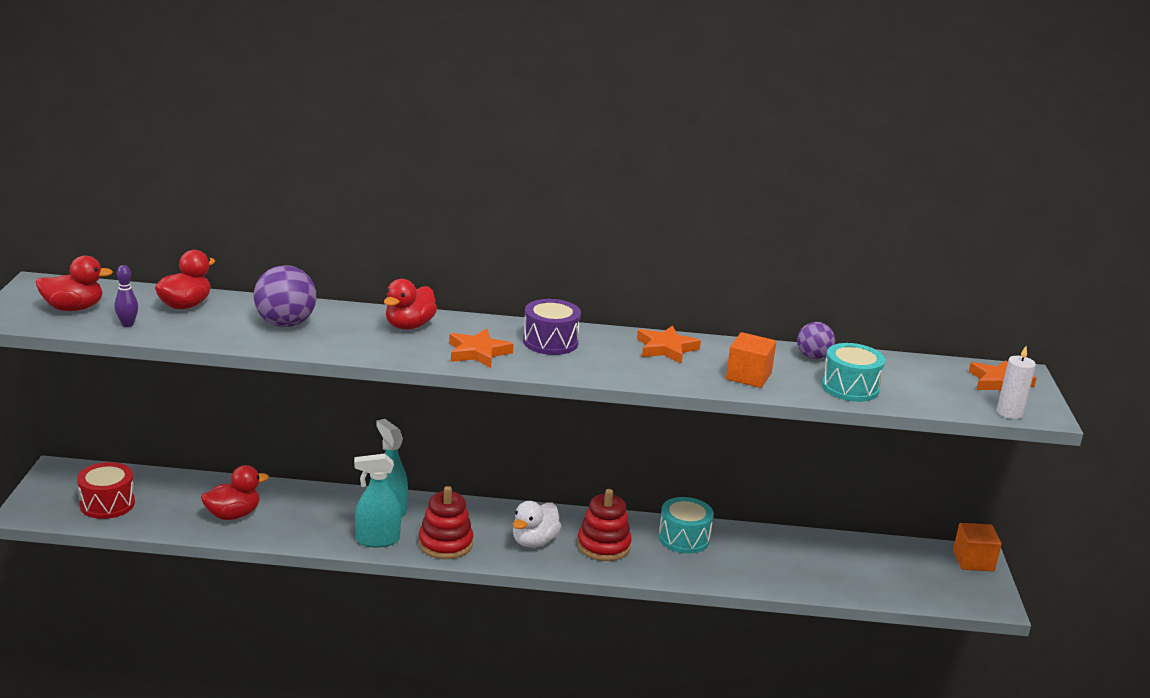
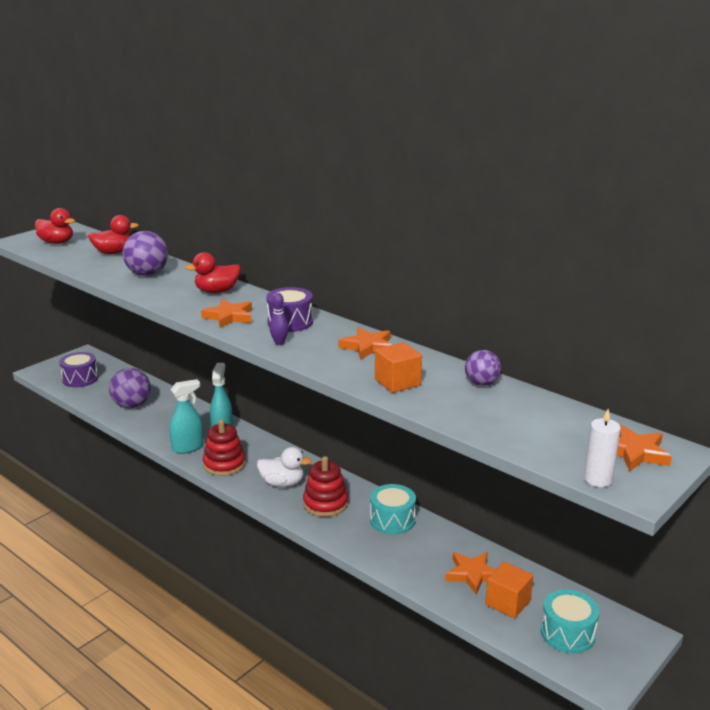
camera: 40 degrees right, 0 degrees up
red drum [77,462,135,519] -> purple drum [59,352,98,387]
purple bowling pin [114,265,138,327] -> purple bowling pin moved to [269,293,289,345]
red duck [201,465,269,520] -> purple ball [109,368,151,408]
turquoise spray bottle [354,454,401,547] -> turquoise spray bottle turned 120 degrees clockwise [169,379,203,454]
white duck [513,501,561,547] -> white duck turned 150 degrees counterclockwise [257,447,312,487]
turquoise drum [822,343,885,402] -> turquoise drum moved to [541,589,599,654]
orange cube [953,523,1002,571] -> orange cube moved to [485,562,533,618]
none -> orange star [445,552,496,595]

